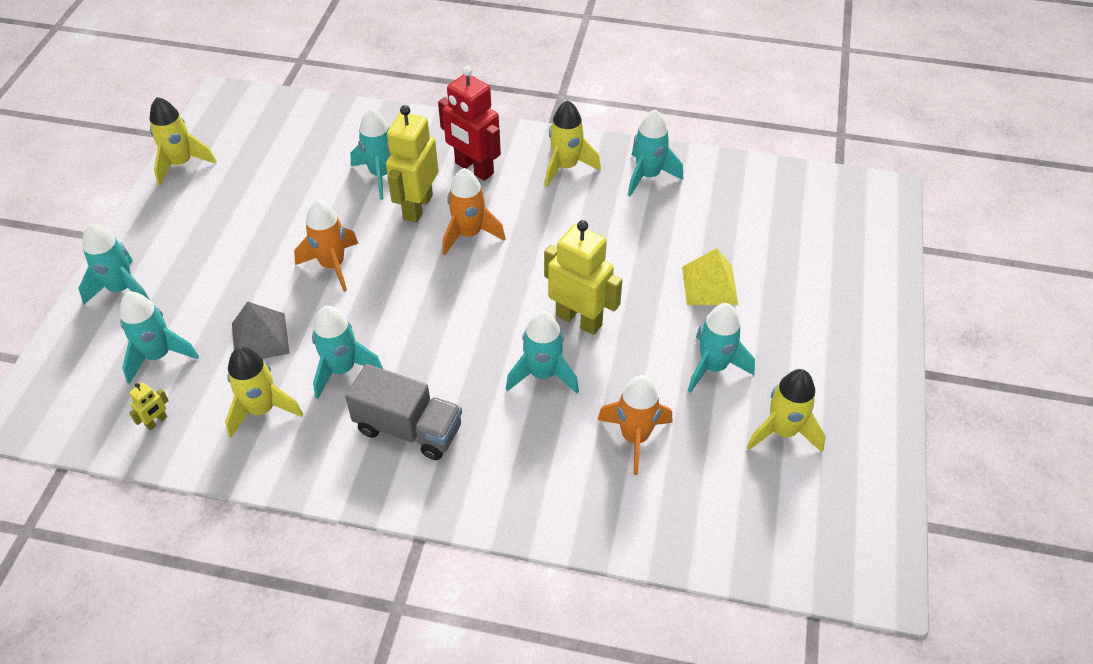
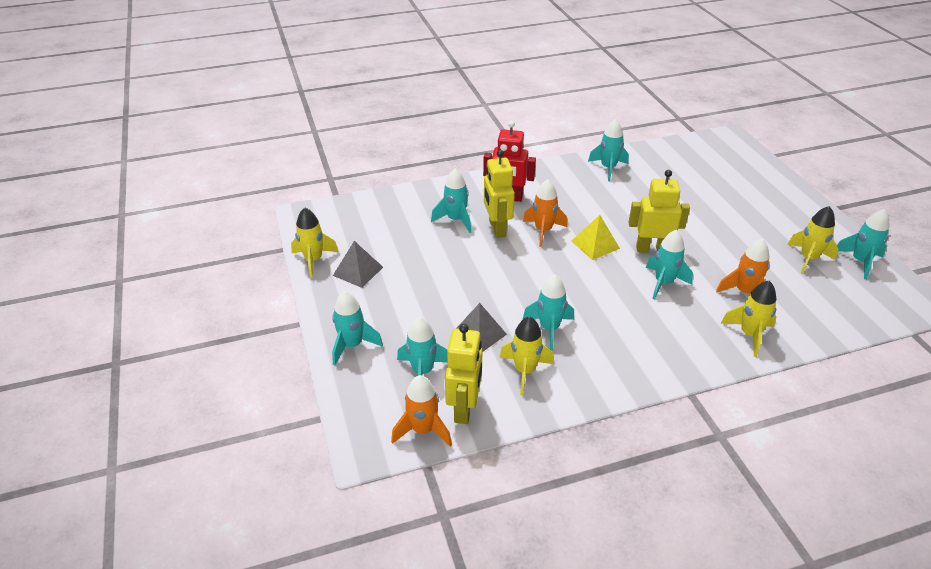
camera: 30 degrees left, 10 degrees down
yellow robot [129,382,169,431] -> yellow robot [445,324,483,424], size x2.32
orange rocket [294,200,359,292] -> orange rocket moved to [391,375,452,447]
grey truck [345,364,462,460] -> none
yellow rocket [545,100,601,187] -> yellow rocket moved to [720,281,777,357]
yellow pyramid [682,248,738,305] -> yellow pyramid moved to [571,215,620,260]
turquoise rocket [688,303,755,393] -> turquoise rocket moved to [837,209,889,279]
none -> grey pyramid [333,241,383,288]

